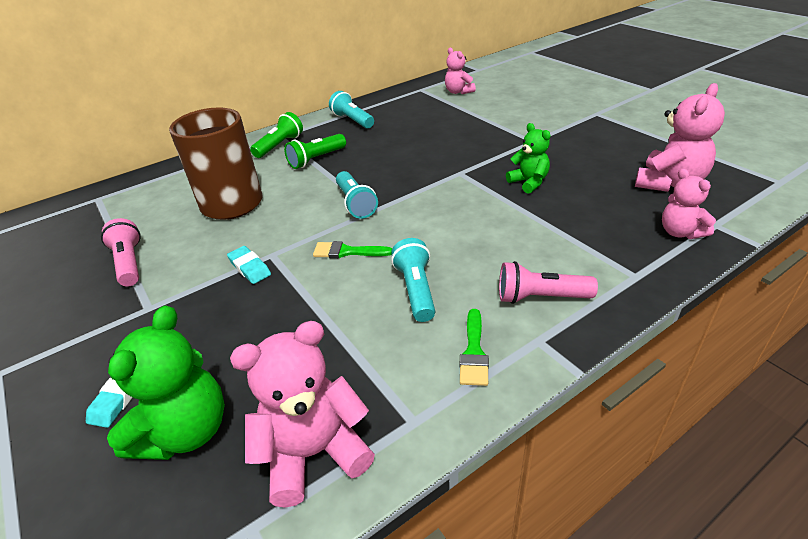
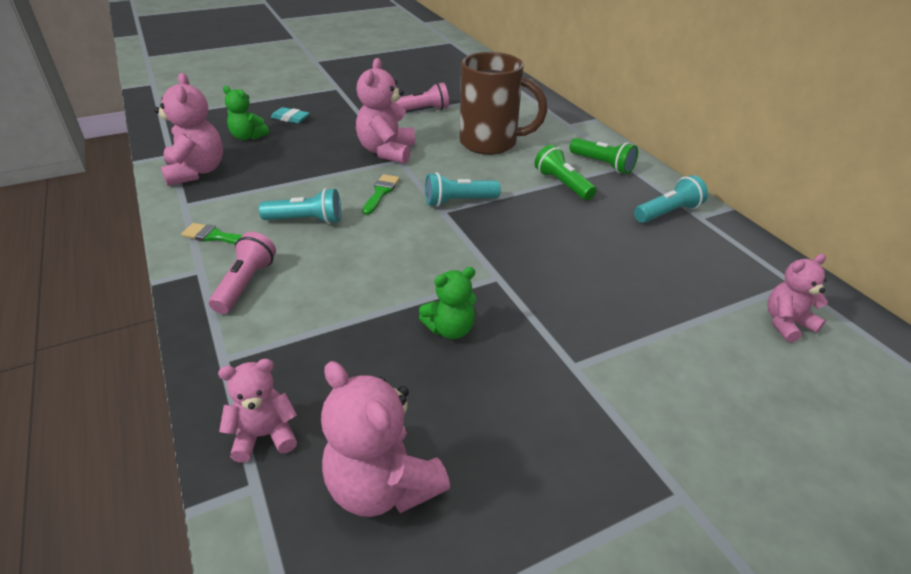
camera: 95 degrees right, 0 degrees up
green teddy bear [107,306,225,460] -> green teddy bear [223,86,269,140], size x0.62
turquoise eraser [227,246,271,284] -> pink teddy bear [356,58,415,164]

